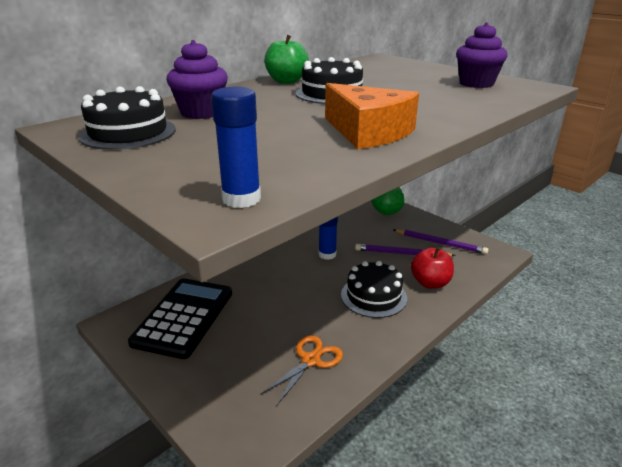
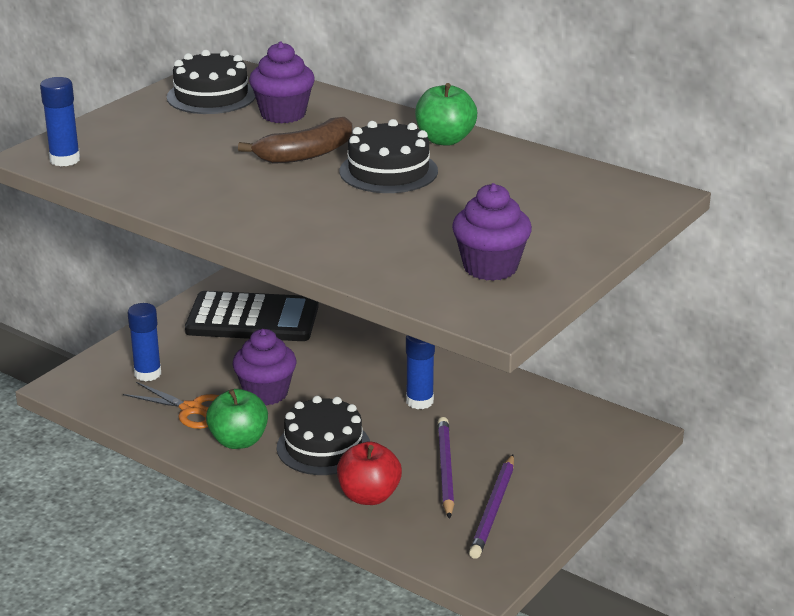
camera: 80 degrees right, 0 degrees up
orange cheese [325,83,419,149] -> none
green apple [371,187,405,215] -> green apple moved to [206,389,268,449]
none -> blue glue stick [128,303,161,381]
none -> purple cupcake [233,329,296,405]
none -> brown banana [238,117,352,164]

